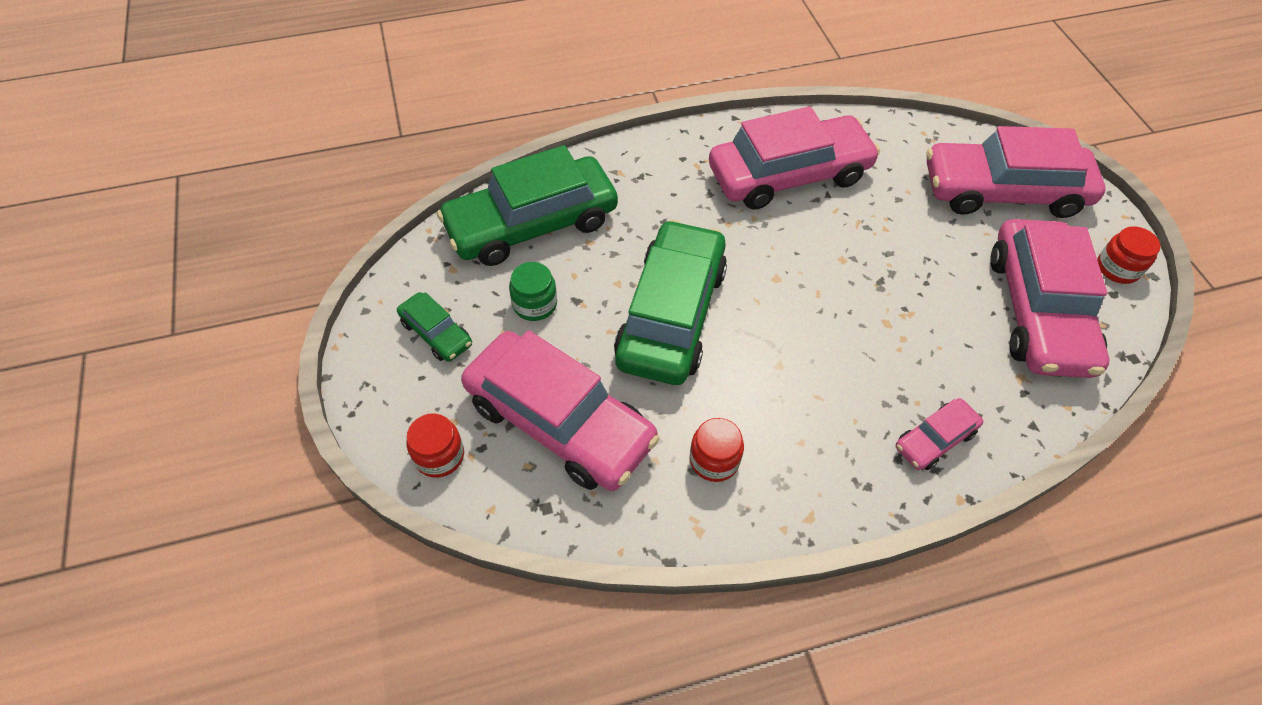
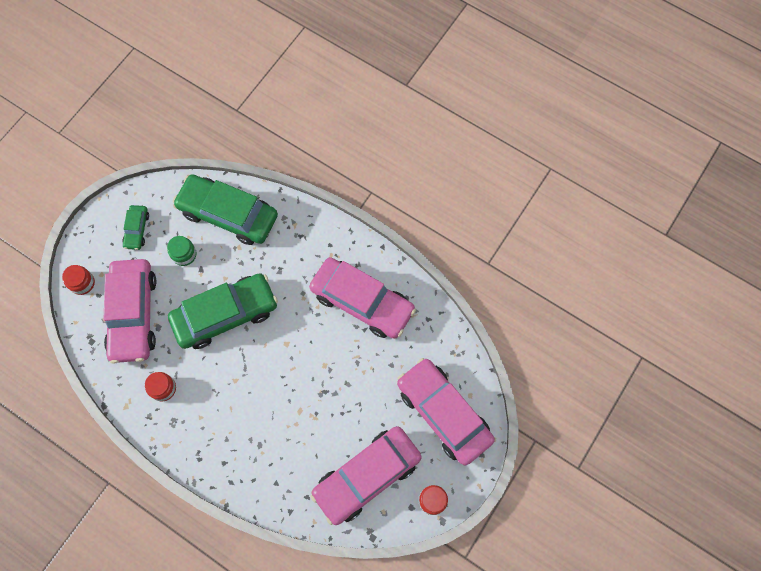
camera: 50 degrees right, 15 degrees up
pink car [896,398,983,470] -> none

